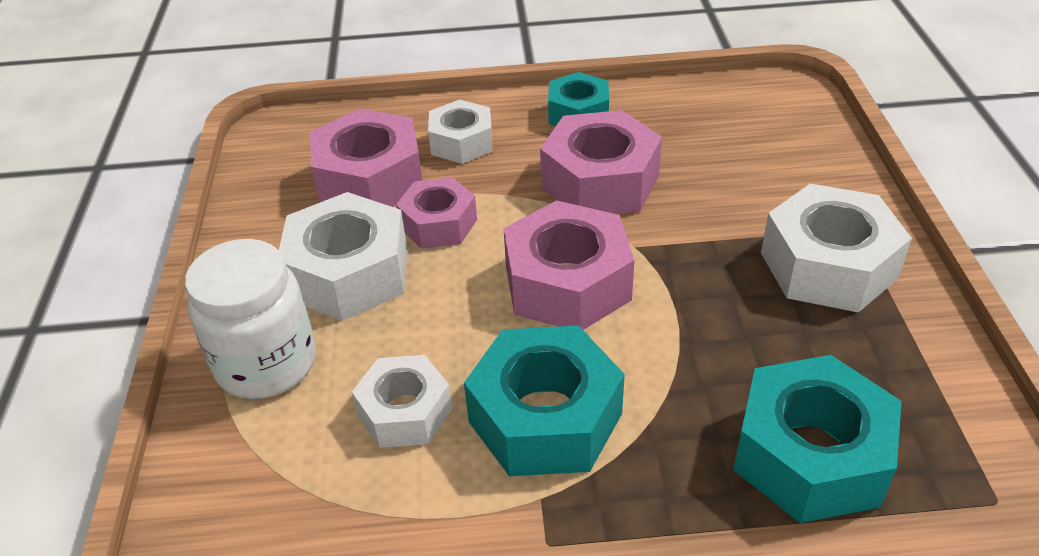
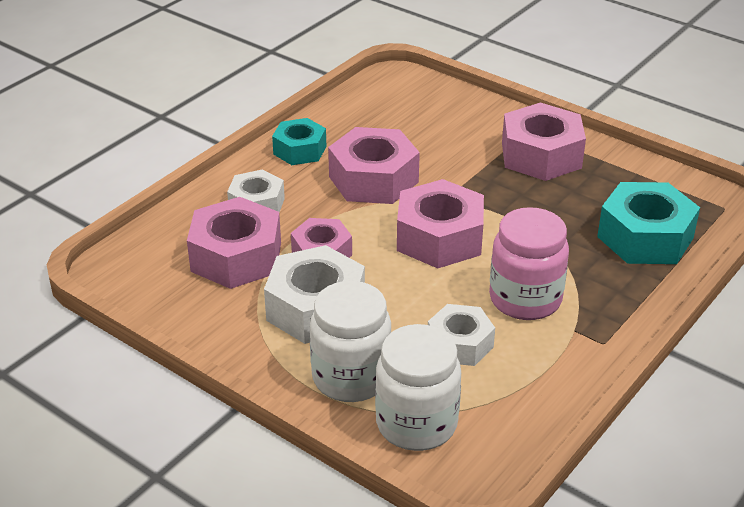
camera: 50 degrees left, 5 degrees down
turquoise nut [464,325,625,476] -> pink jar [489,207,569,320]
white nut [761,184,912,313] -> pink nut [502,102,586,181]
none -> white jar [375,324,461,451]

